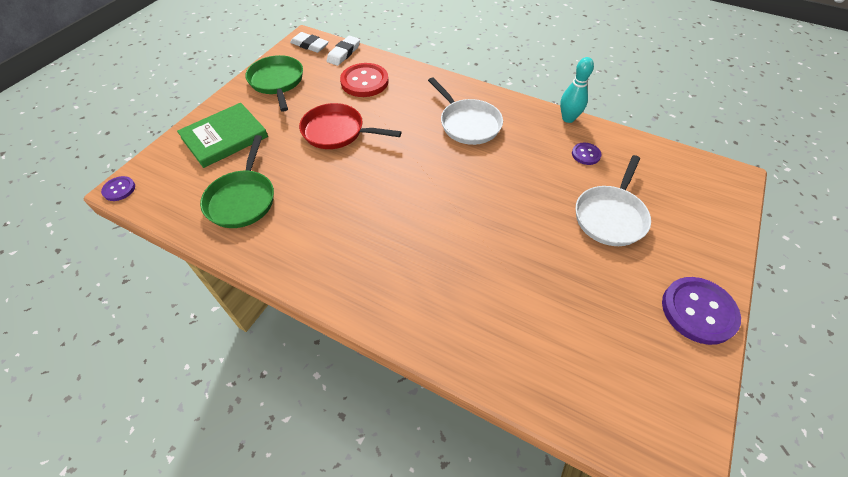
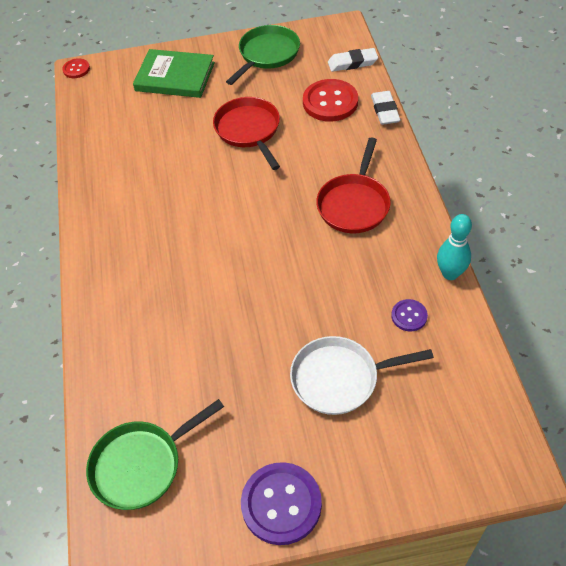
camera: 55 degrees right, 0 degrees up
purple button [101,176,135,201] -> red button [62,58,90,78]
green pan [200,135,274,228] -> green pan moved to [86,399,224,510]
white eraser [290,32,329,53] -> white eraser moved to [371,91,401,125]
white pan [428,77,503,145] -> red pan [316,137,391,233]

